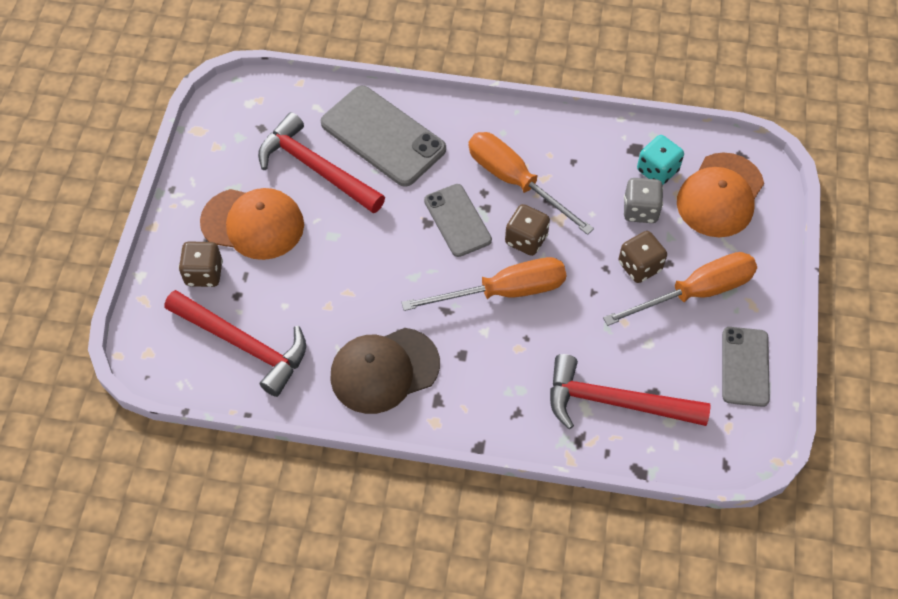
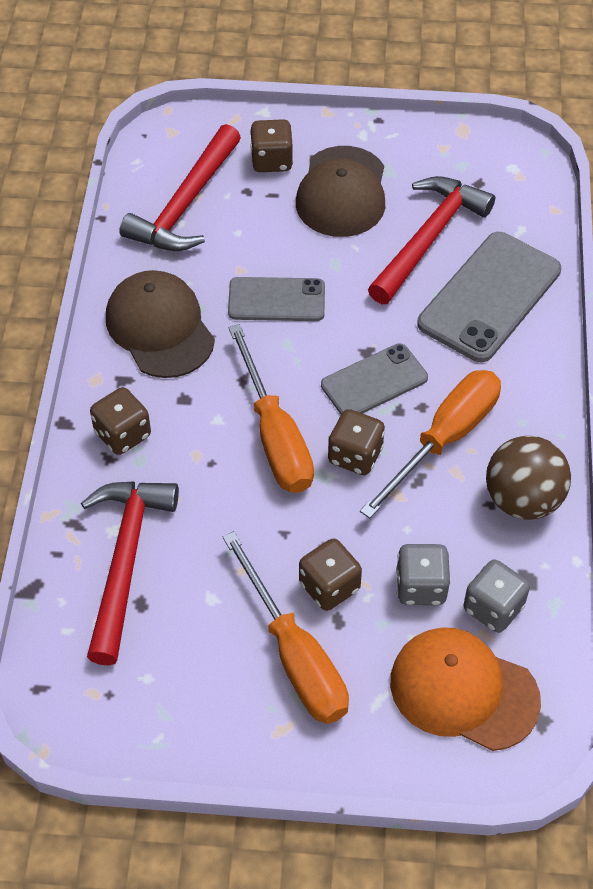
camera: 85 degrees right, 5 degrees down
orange cap [200,188,304,260] -> brown cap [296,146,385,237]
turquoise dice [637,135,684,185] -> grey dice [464,559,530,633]
grey phone [722,327,770,407] -> grey phone moved to [228,277,325,321]
none -> brown dice [90,387,151,455]
none -> brown ball [486,436,571,520]

